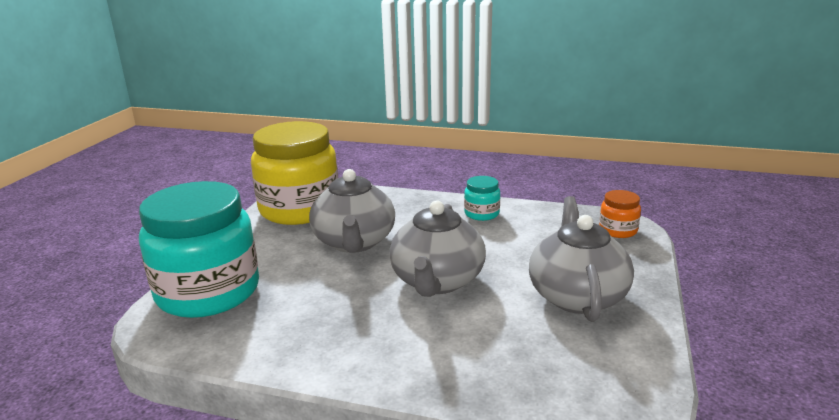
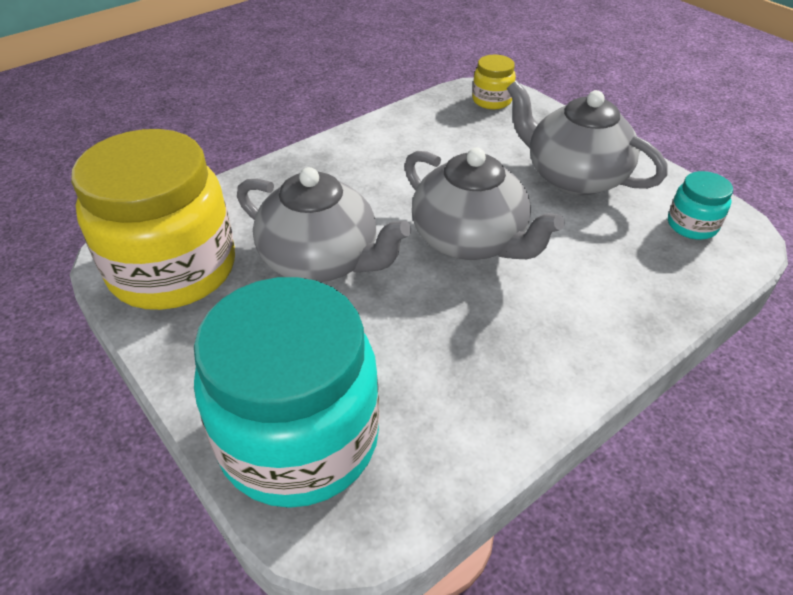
camera: 55 degrees left, 20 degrees up
turquoise jar [464,176,500,221] -> turquoise jar moved to [668,171,733,240]
orange jar [599,190,641,238] -> yellow jar [472,55,516,109]

